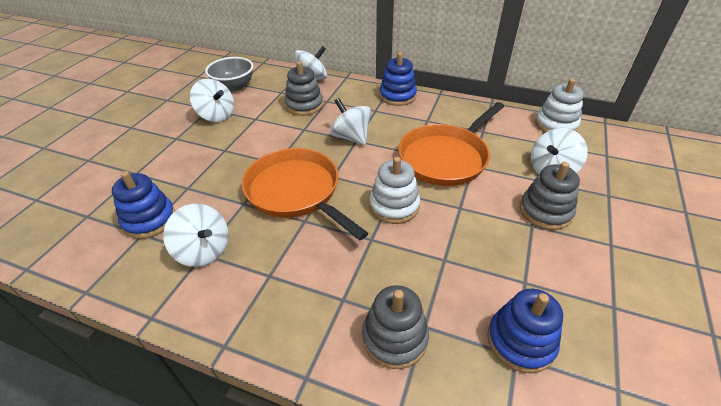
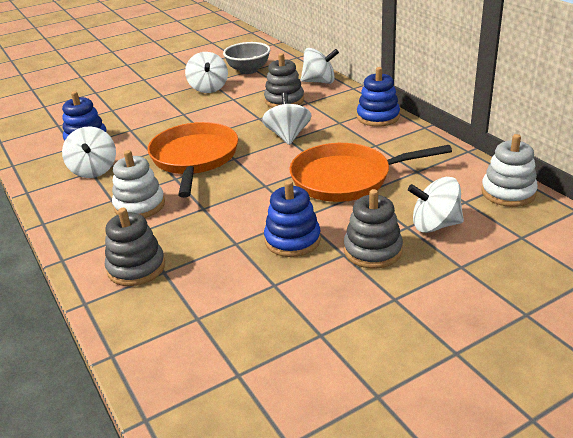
camera: 40 degrees right, 10 degrees down
white stacking toy [369,157,420,224] -> white stacking toy moved to [112,150,165,218]
blue stacking toy [487,289,563,373] -> blue stacking toy moved to [264,180,321,257]

